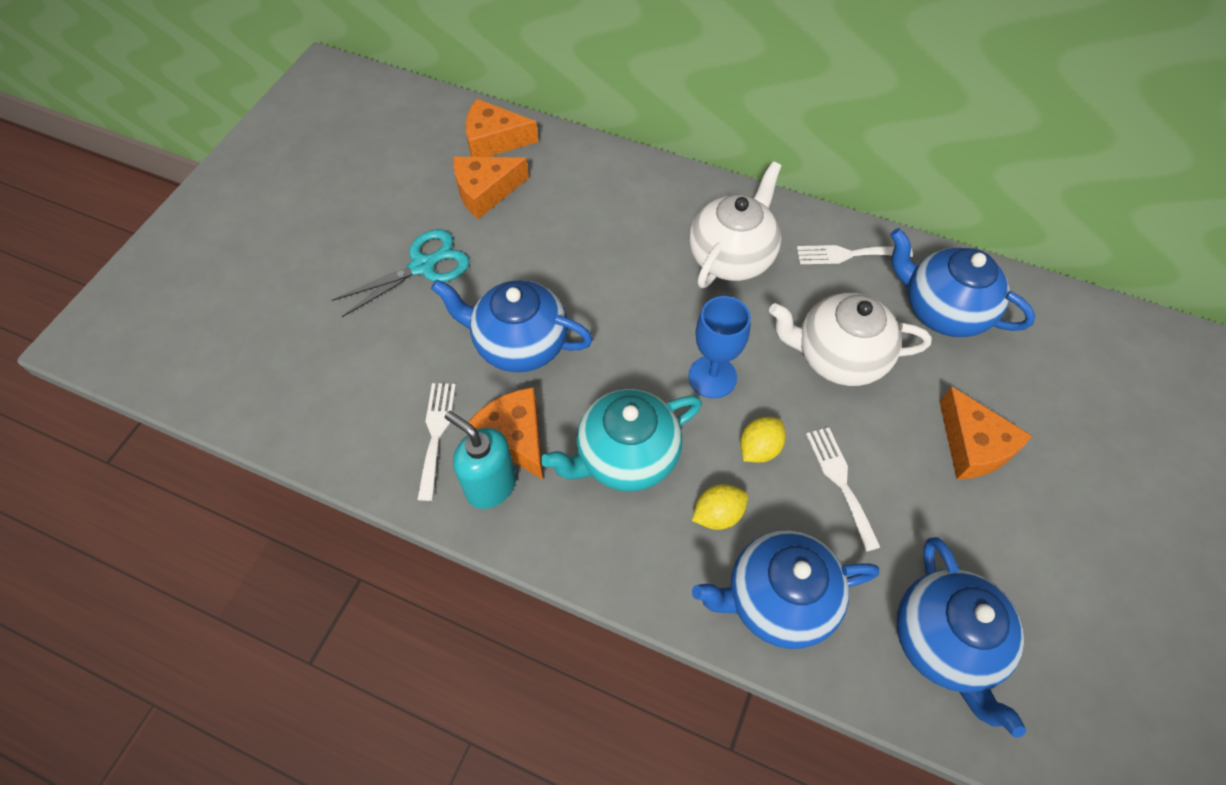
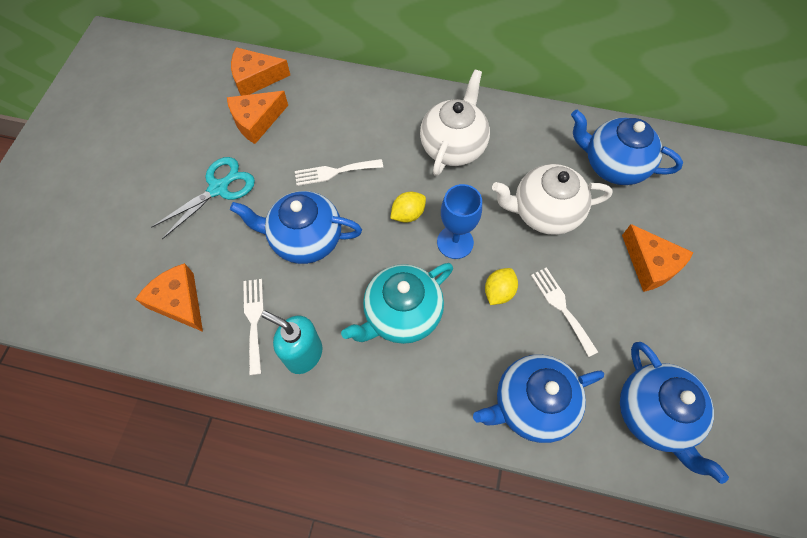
camera: 10 degrees left, 5 degrees up
orange cheese [468,387,543,480] -> orange cheese moved to [135,263,203,332]
yellow lemon [692,484,748,530] -> yellow lemon moved to [390,191,426,223]
white fork [797,245,913,264] -> white fork moved to [295,159,383,186]

